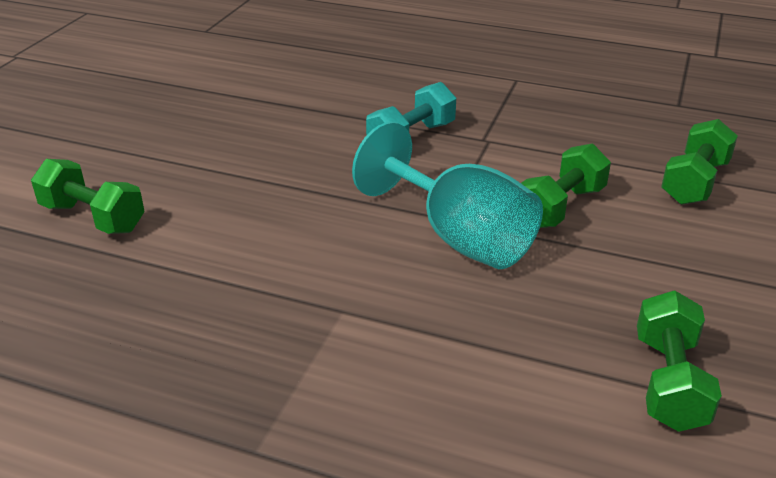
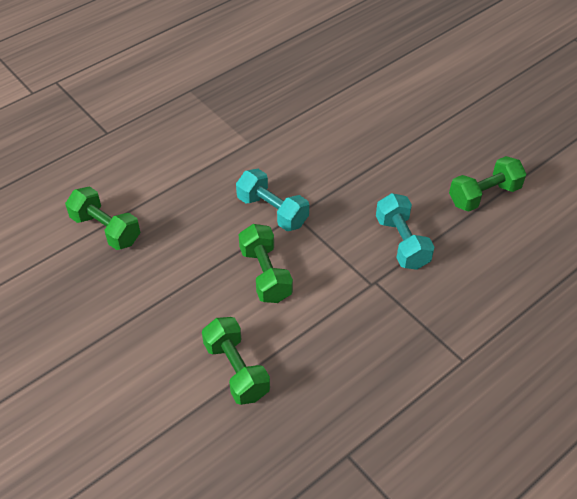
camera: 120 degrees right, 15 degrees up
green dumbbell [31,159,145,234] -> green dumbbell moved to [449,156,526,212]
turquoise goblet [352,122,543,269] -> turquoise dumbbell [236,169,309,231]

